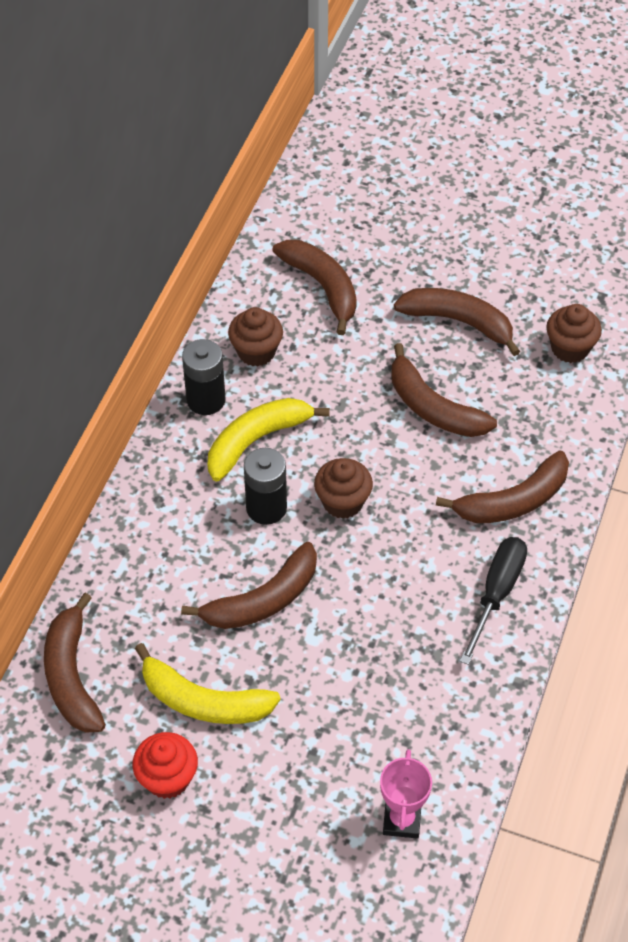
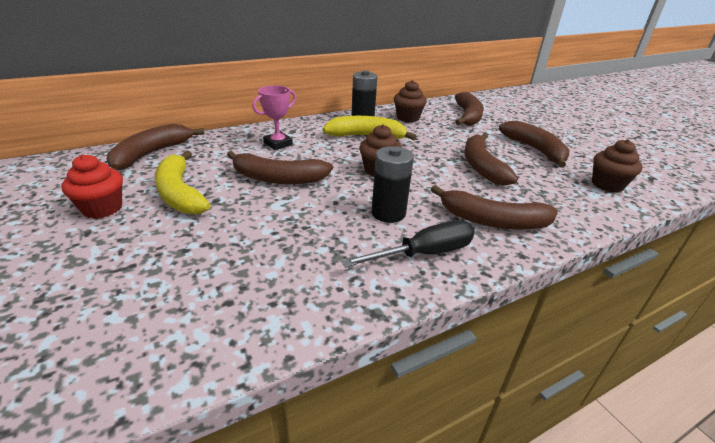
camera: 40 degrees right, 20 degrees down
black battery [244,448,287,525] -> black battery moved to [372,146,414,223]
pink trophy [380,749,432,839] -> pink trophy moved to [252,85,296,150]

